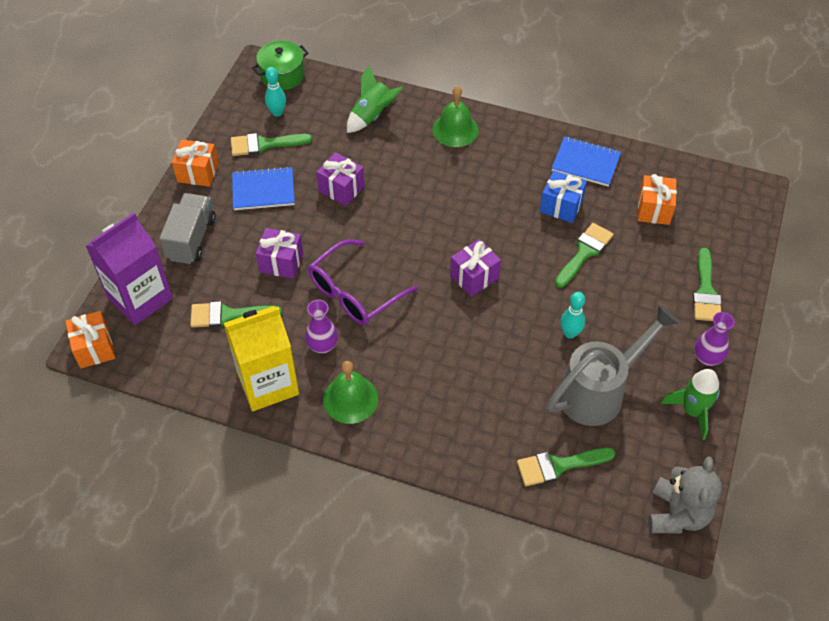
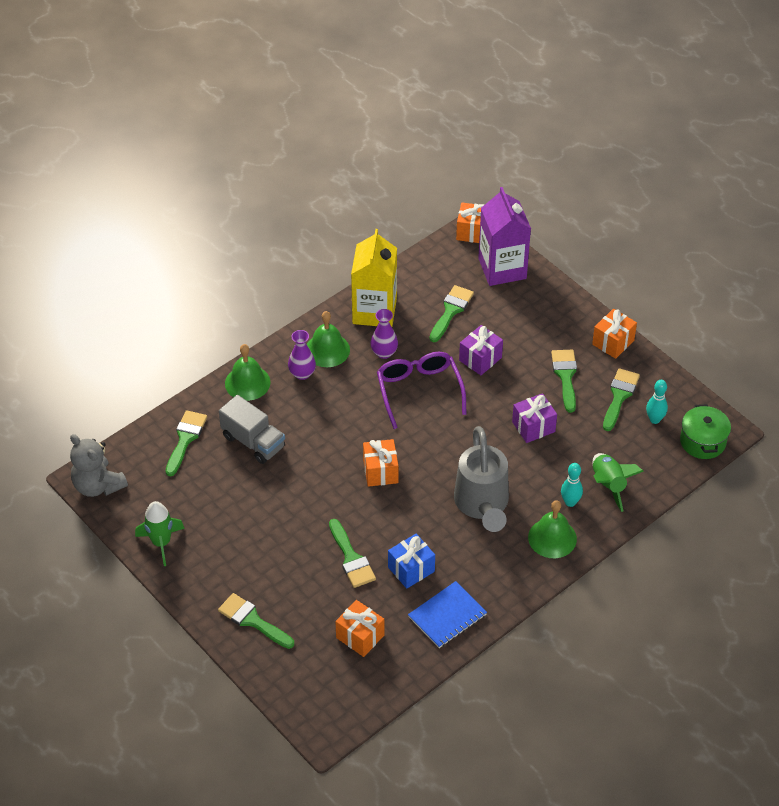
camera: 120 degrees right, 5 degrees down
grey truck [159,193,216,264] -> grey truck moved to [219,395,285,464]
blue notebook [232,167,295,210] -> green brush [551,349,577,413]
purple gift [450,239,501,297] -> orange gift [363,439,399,487]
grey watering can [547,304,679,426] -> grey watering can moved to [454,426,509,532]
turquoise bowling pin [560,292,585,339] -> turquoise bowling pin moved to [561,463,583,507]
purple vase [694,312,735,366] -> purple vase moved to [288,330,316,380]
none -> green bell [225,344,270,401]

